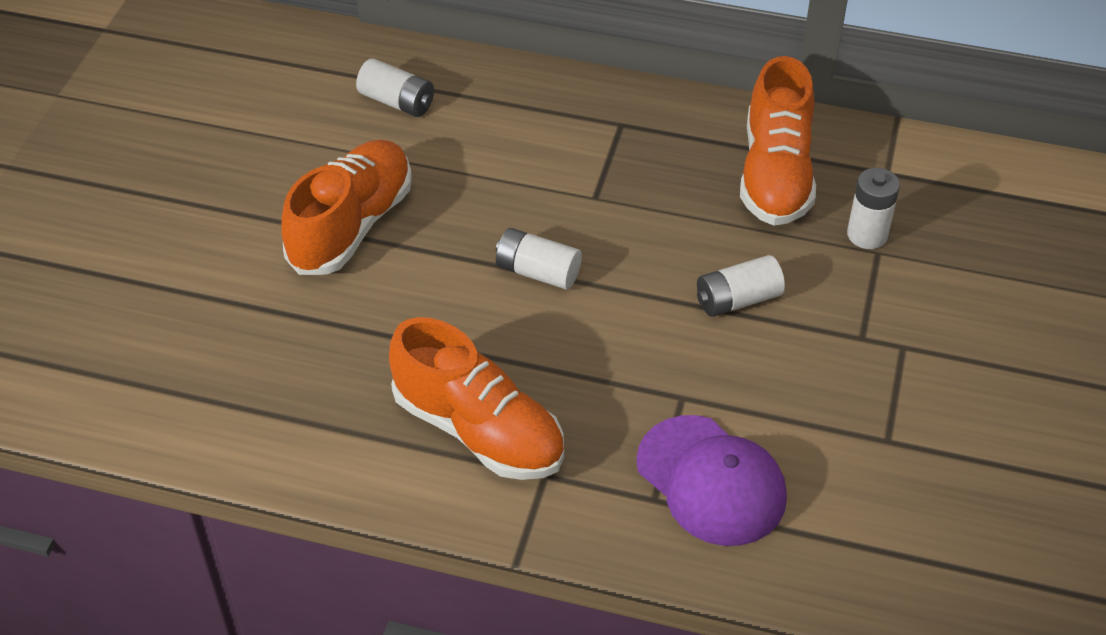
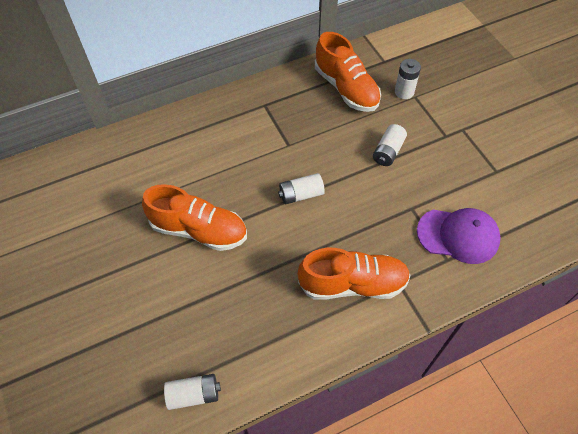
camera: 40 degrees left, 10 degrees up
orange shoe [281,140,412,275] -> orange shoe turned 120 degrees clockwise [142,184,247,251]
white battery [356,58,434,117] -> white battery moved to [164,374,221,410]

